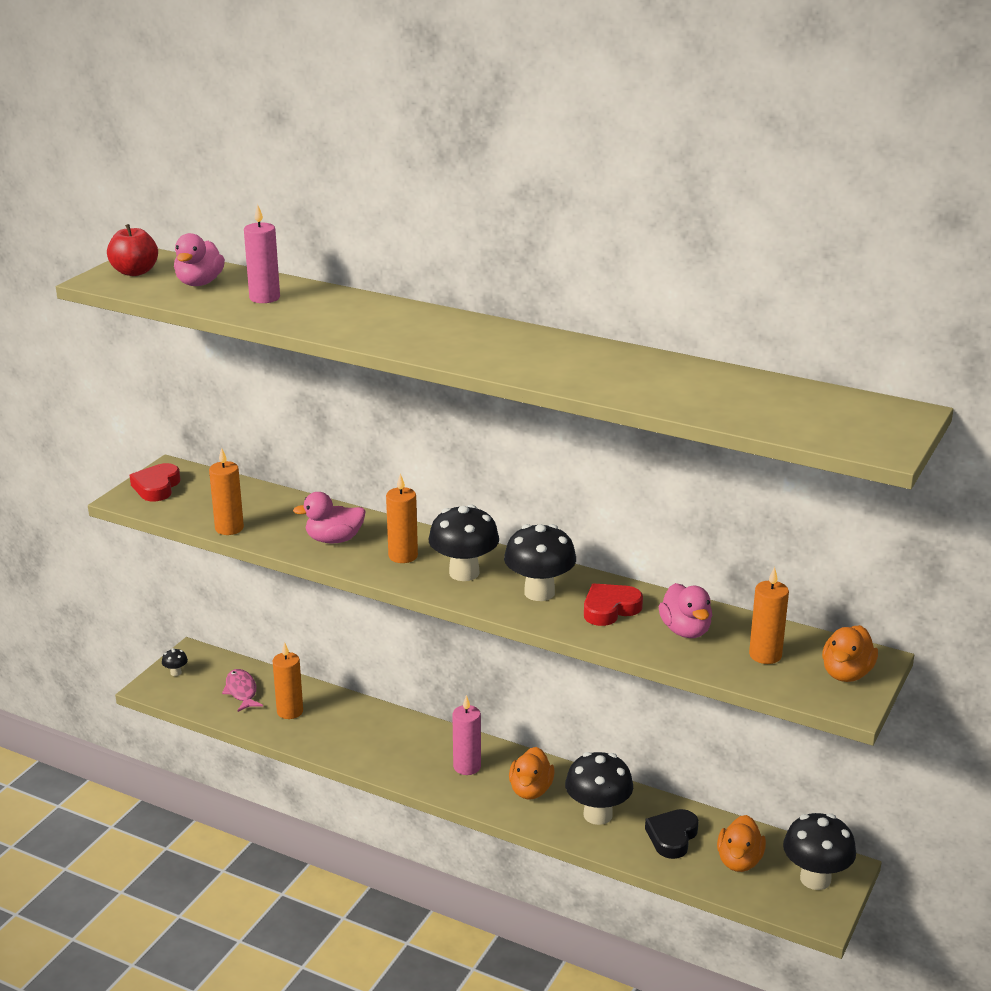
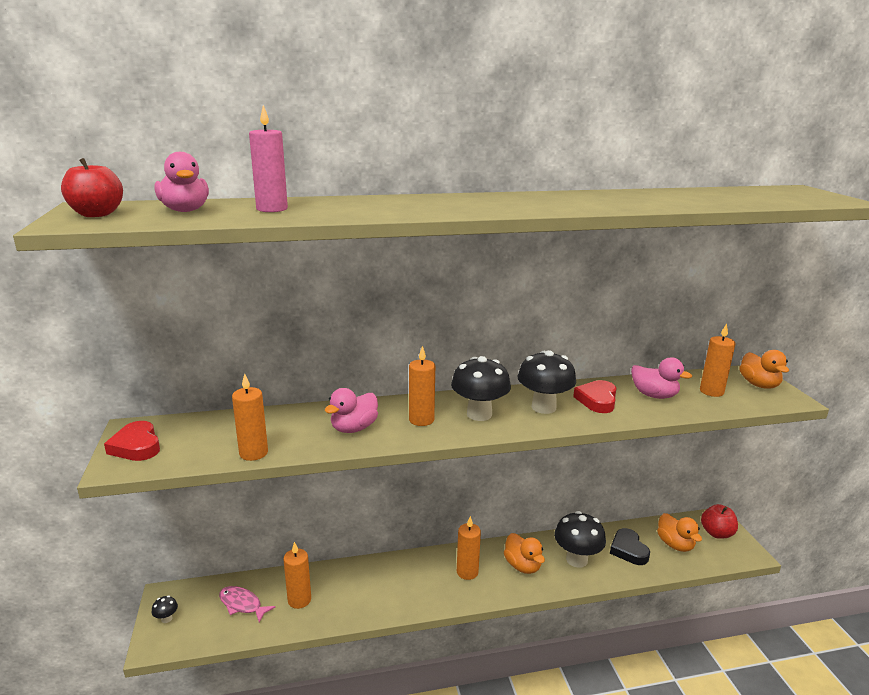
camera: 40 degrees left, 5 degrees down
pink candle [452,695,481,775] -> orange candle [457,516,481,580]
black mushroom [783,813,856,890] -> red apple [701,504,738,539]

